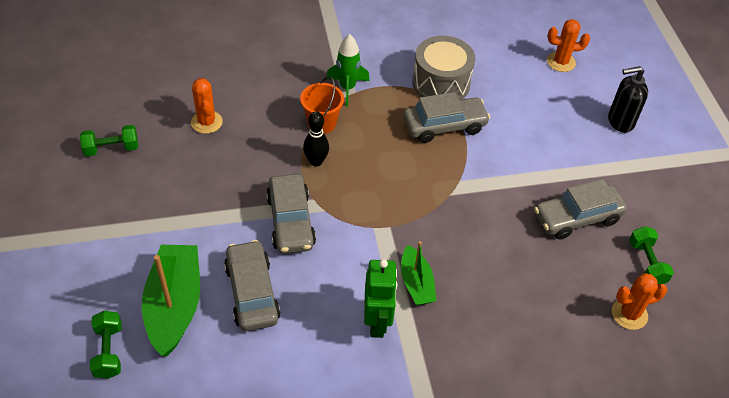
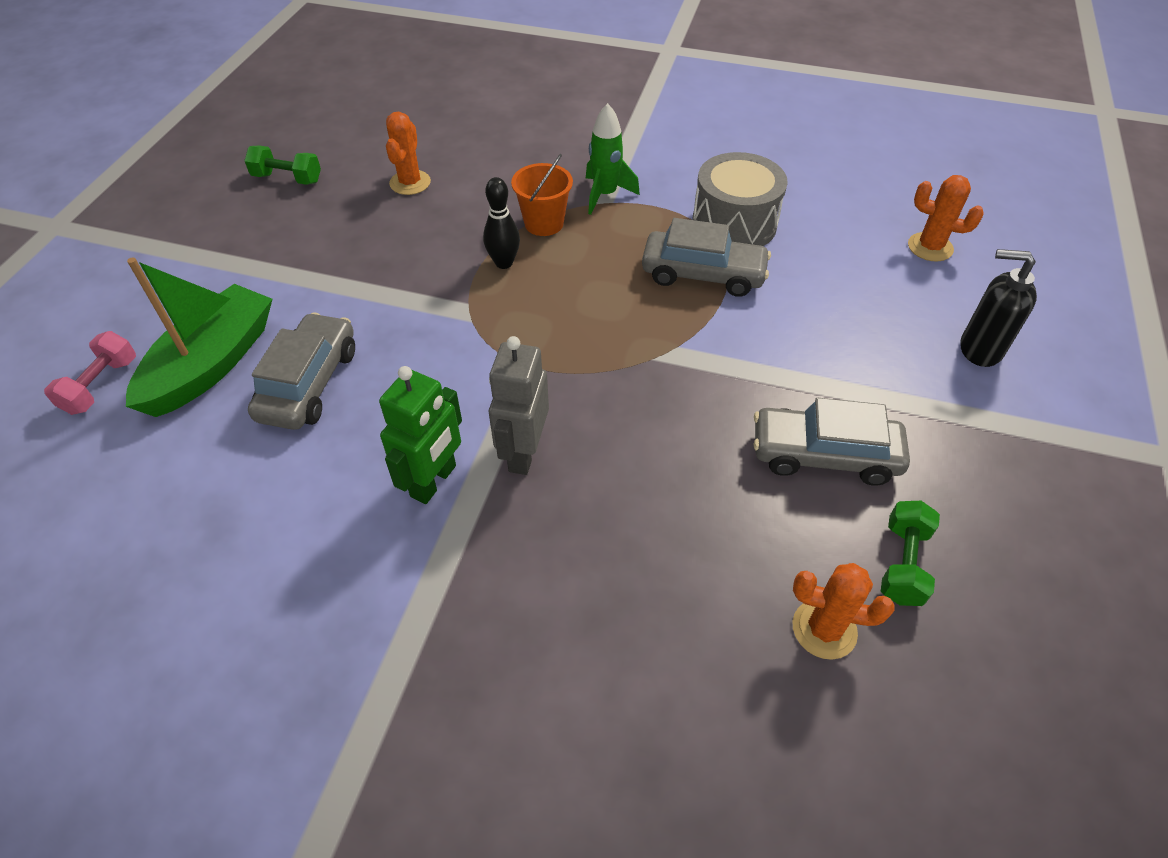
camera: 30 degrees right, 0 degrees up
green dumbbell [90,311,122,379] -> pink dumbbell [44,331,136,415]
grey car [266,174,316,254] -> none
green boat [401,241,437,305] -> grey robot [489,336,549,475]

